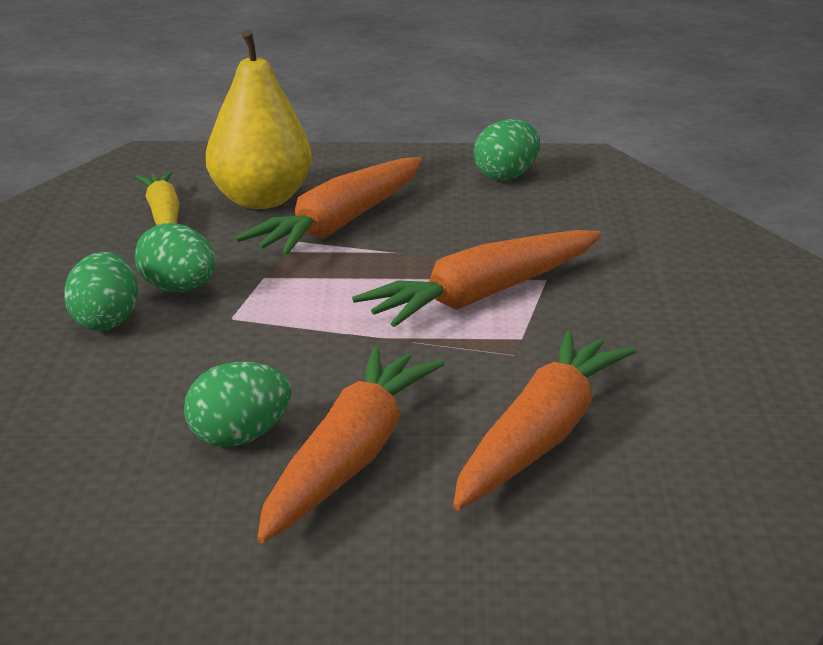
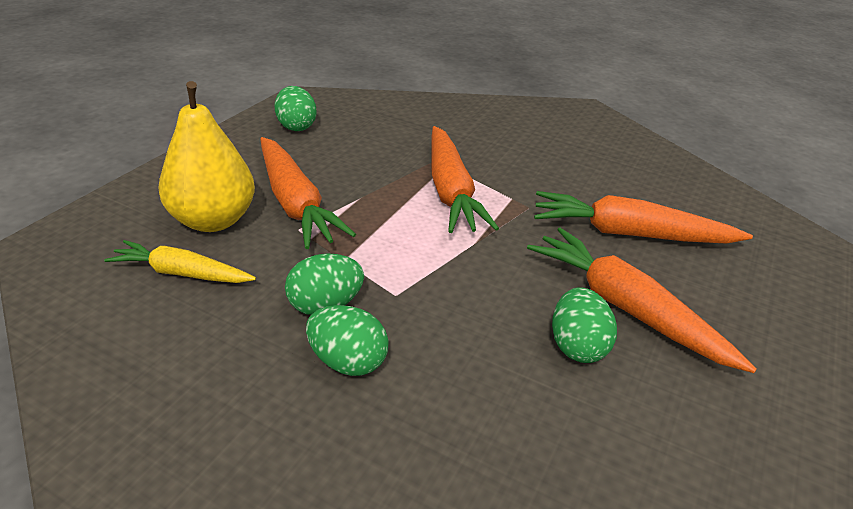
camera: 65 degrees left, 10 degrees up
orange carrot [453,331,637,510] -> orange carrot turned 45 degrees counterclockwise [534,191,753,243]

